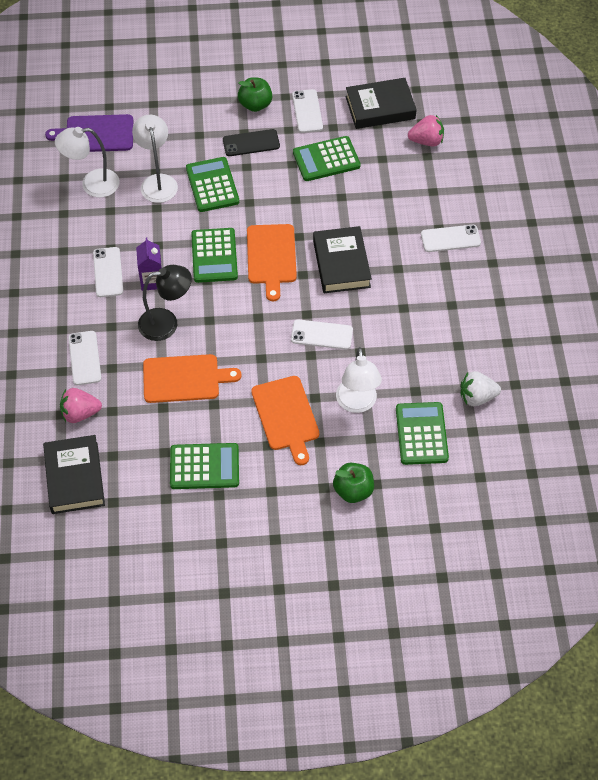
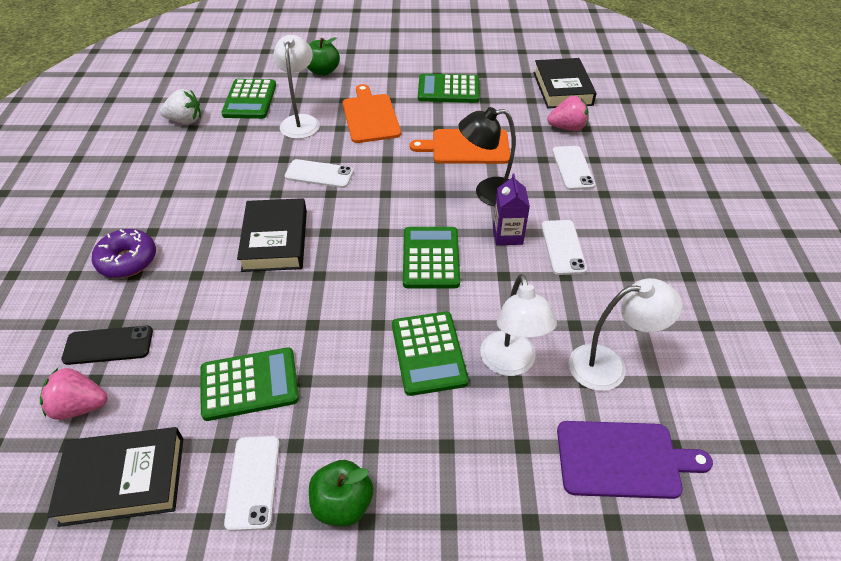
camera: 175 degrees left, 10 degrees down
black phone [223,129,280,156] -> black phone moved to [61,325,153,365]
orange cutting board [247,224,297,301] -> none
white phone [421,225,481,252] -> purple donut [92,229,156,278]

